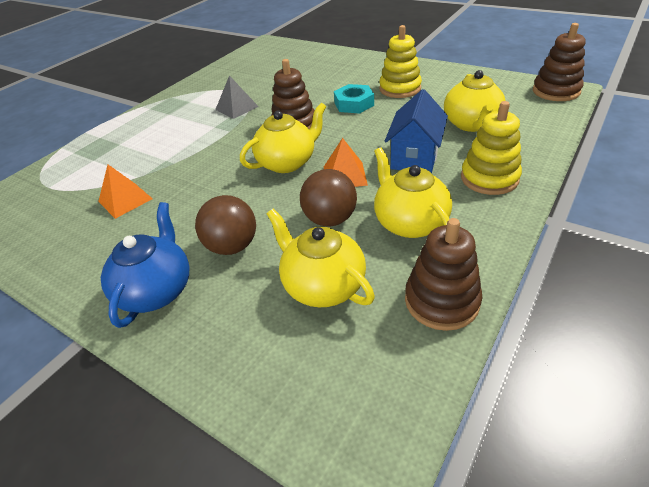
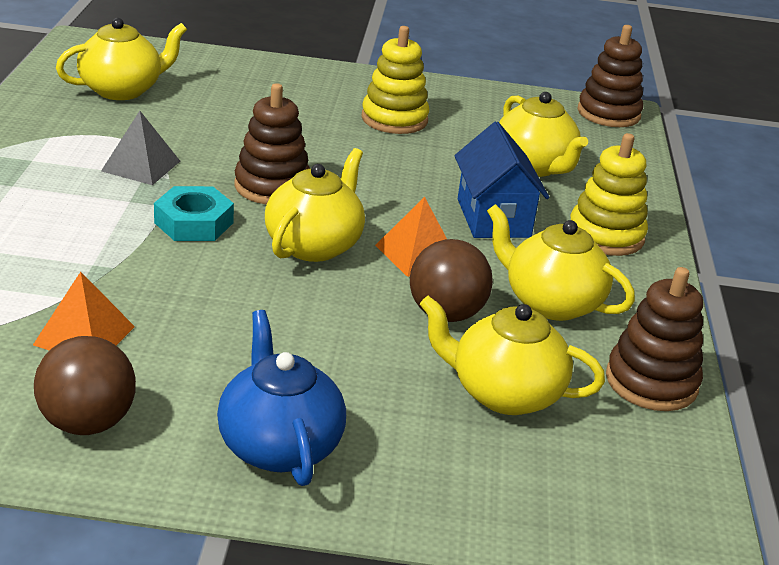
camera: 35 degrees left, 10 degrees down
brown ball [195,195,256,255] -> brown ball moved to [34,336,136,435]
turquoise nut [334,84,374,114] -> turquoise nut moved to [154,186,234,241]
none -> yellow teapot [56,18,187,100]

